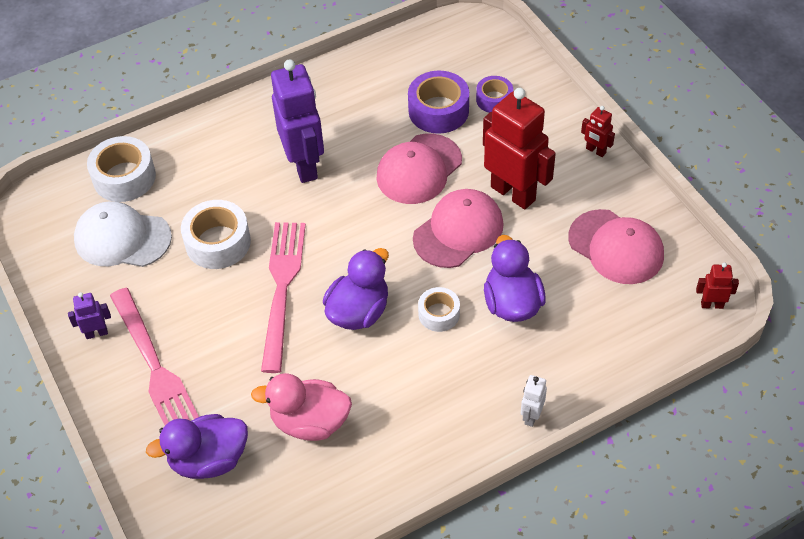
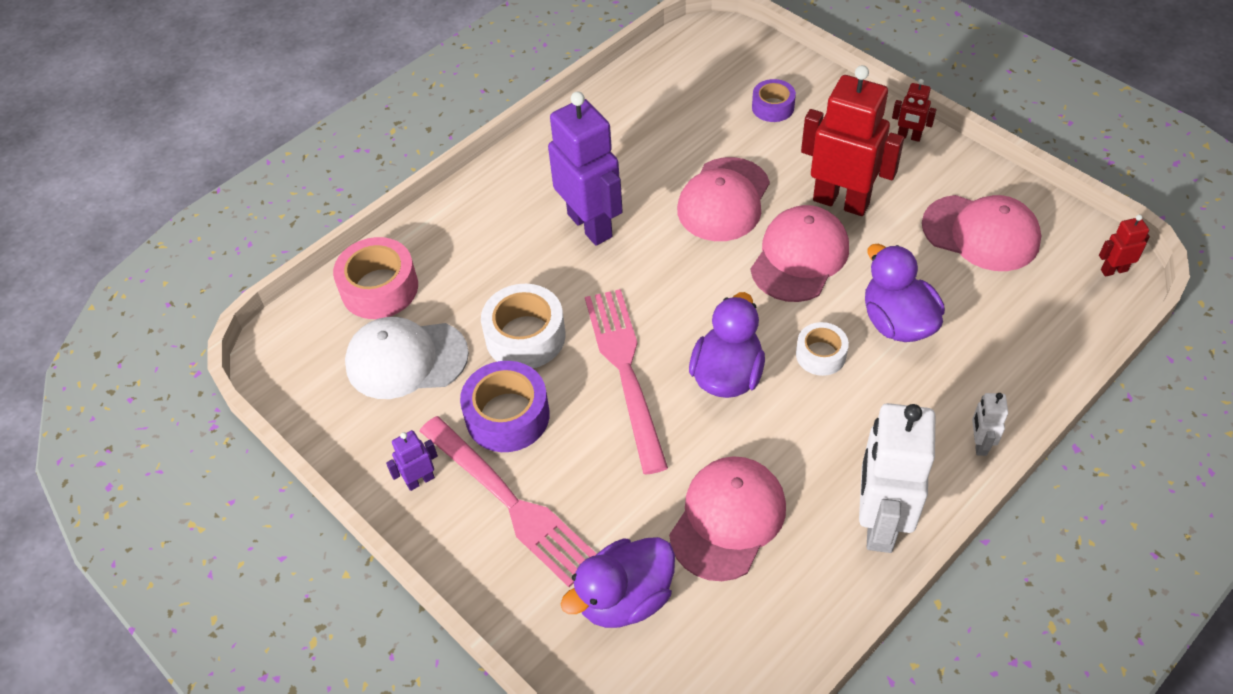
camera: 15 degrees left, 0 degrees up
white tape [87,136,156,202] -> pink tape [333,237,418,319]
pink duck [251,373,352,441] -> pink cap [669,456,786,581]
purple tape [408,71,469,134] -> purple tape moved to [460,361,550,452]
none -> white robot [859,403,935,553]

